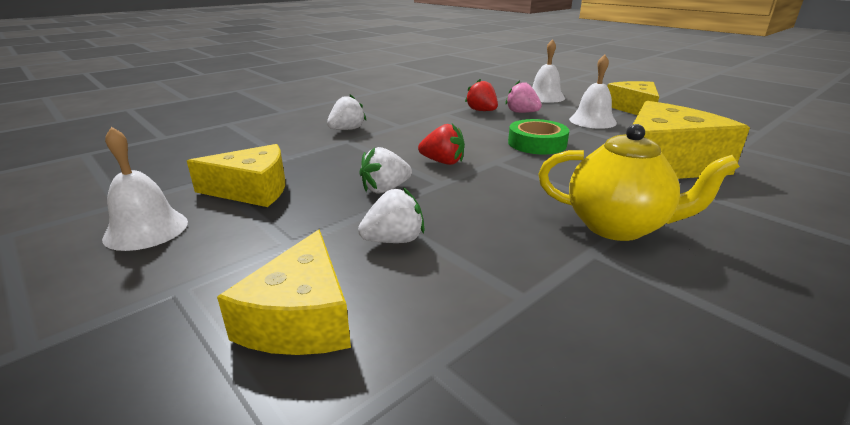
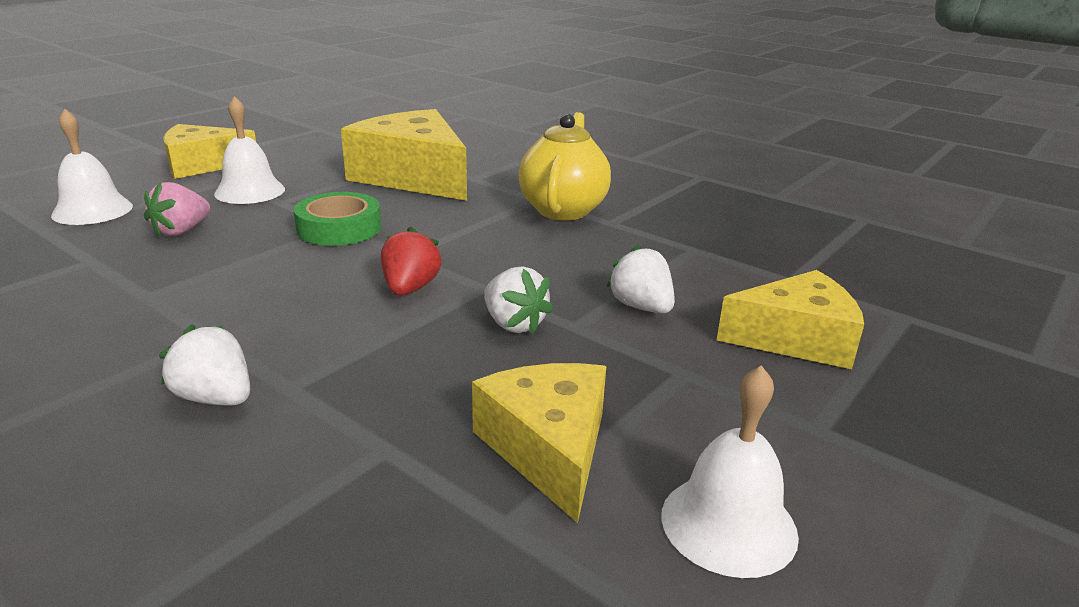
camera: 100 degrees left, 0 degrees up
red strawberry [465,79,498,111] -> none

